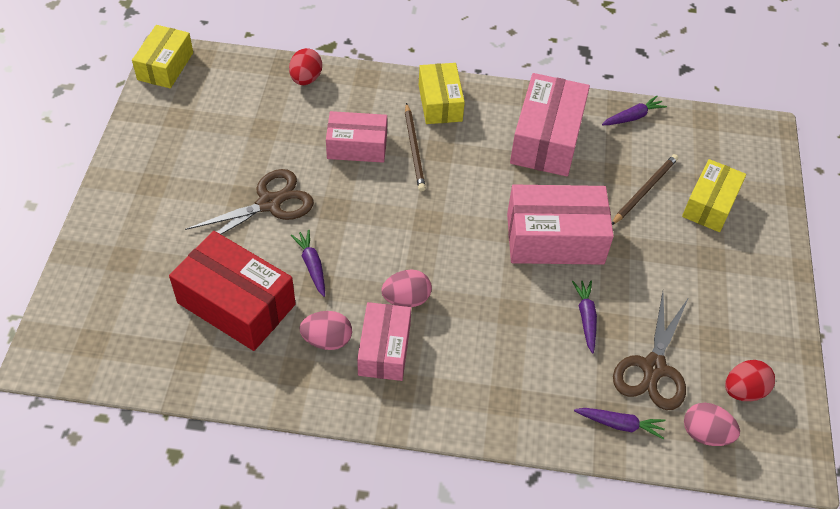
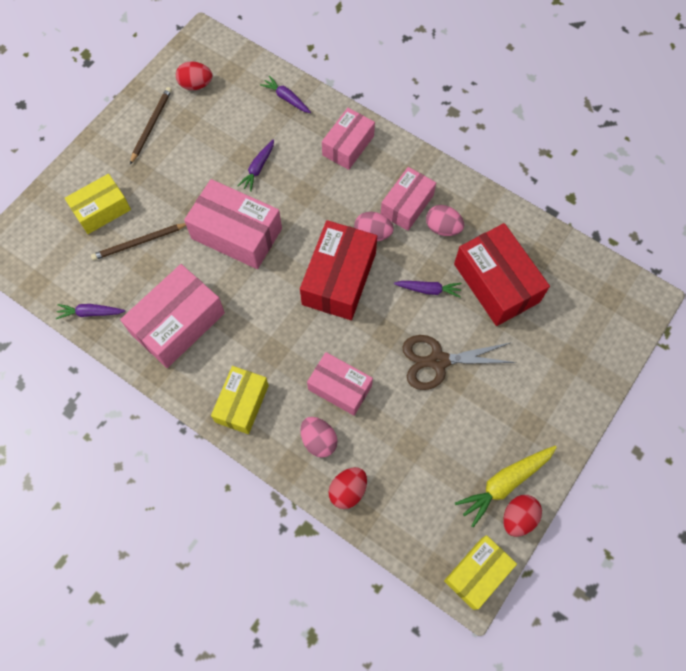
camera: 150 degrees left, 15 degrees up
purple carrot [291,229,325,297] -> purple carrot turned 90 degrees counterclockwise [394,281,462,298]
brown pencil [405,103,426,191] -> brown pencil moved to [130,87,172,164]
brown scissors [613,292,689,410] -> none
pink egg [684,403,740,446] -> pink egg moved to [300,417,338,458]
none -> red box [300,220,377,320]
none -> pink box [322,108,375,170]
none -> yellow carrot [455,446,557,527]
none -> red egg [503,495,542,537]

